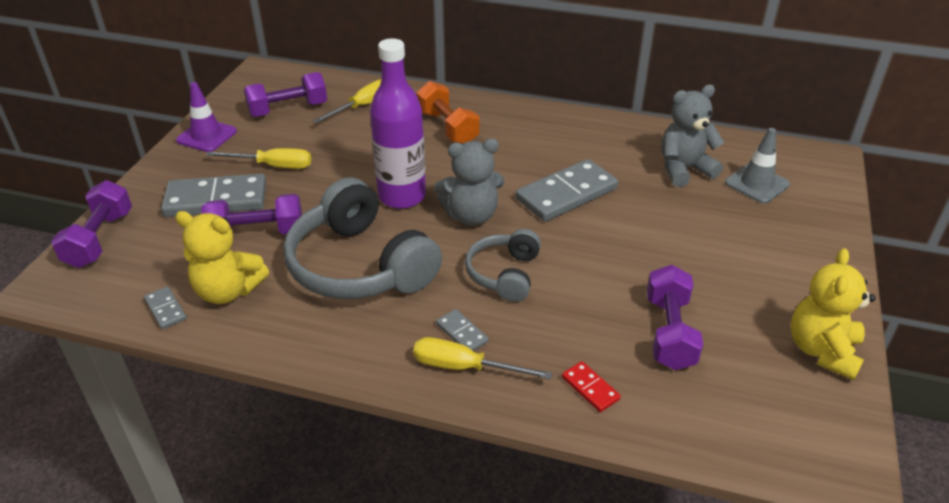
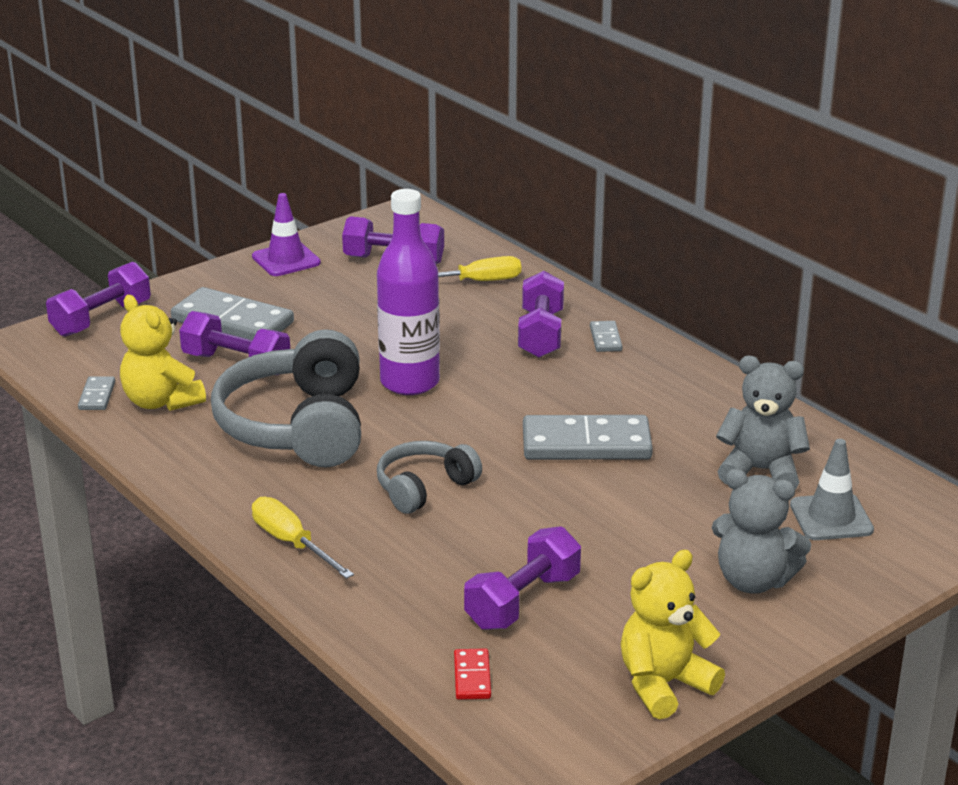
camera: 35 degrees right, 10 degrees down
yellow screwdriver [206,148,311,169] -> none
orange dumbbell [416,81,480,144] -> purple dumbbell [518,271,564,358]
grey teddy bear [434,139,504,226] -> grey teddy bear moved to [712,469,811,594]
grey domino [436,309,489,351] -> grey domino moved to [590,321,622,352]
red domino [562,361,621,412] -> red domino moved to [454,648,491,700]

